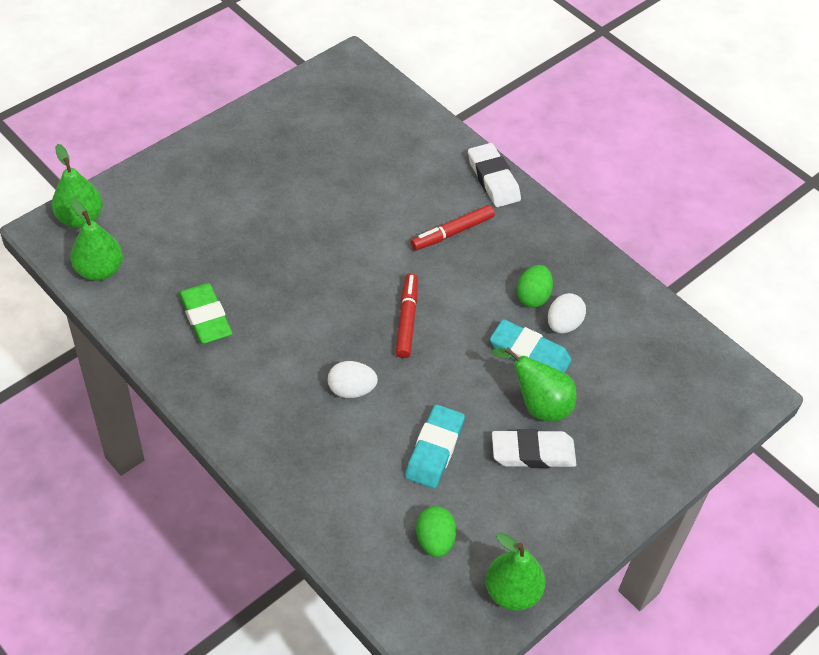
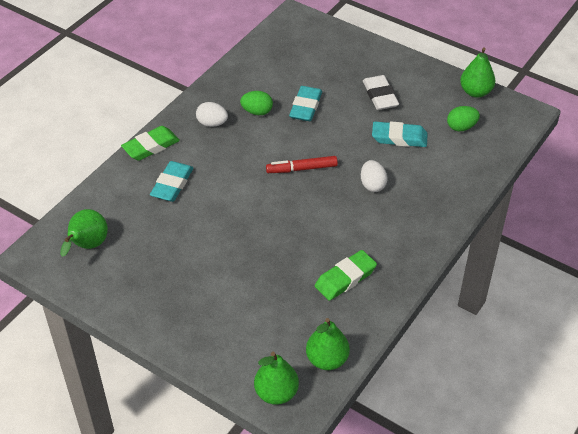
camera: 100 degrees left, 5 degrees down
red marker [411,205,495,251] -> none
white eraser [468,143,521,207] -> green eraser [121,126,180,161]
green pear [492,348,577,422] -> green pear moved to [60,209,108,257]
white egg [548,293,586,333] -> white egg moved to [196,102,228,127]
none -> turquoise eraser [150,161,193,202]

